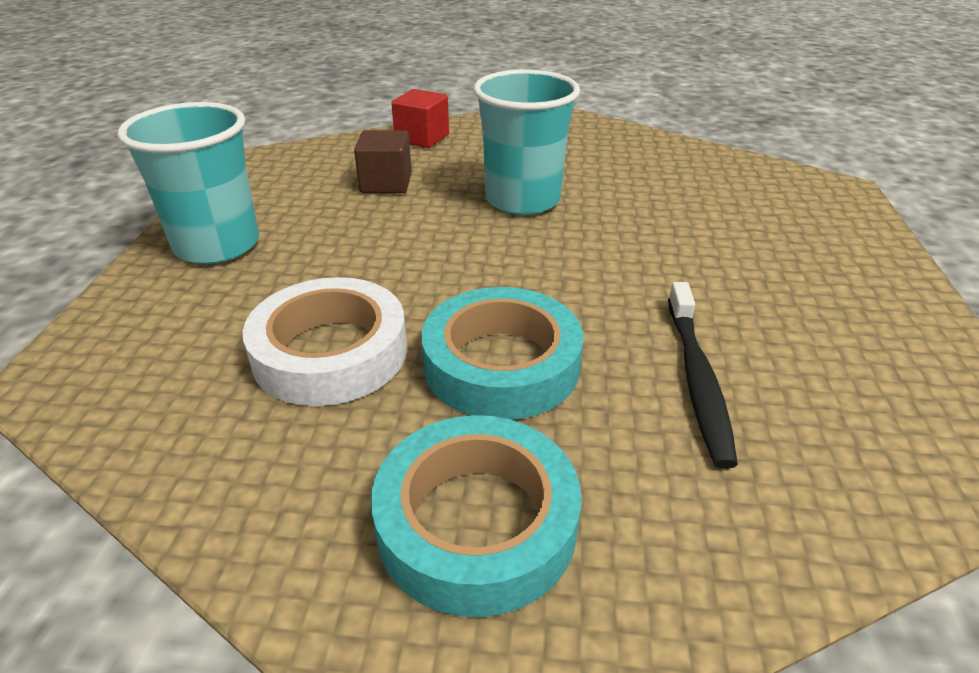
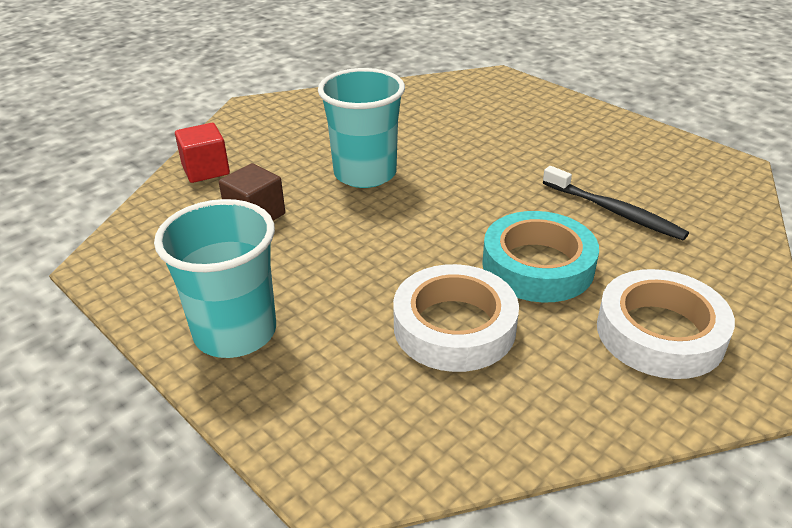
camera: 50 degrees left, 0 degrees up
turquoise tape [371,415,581,617] -> white tape [597,269,735,379]

